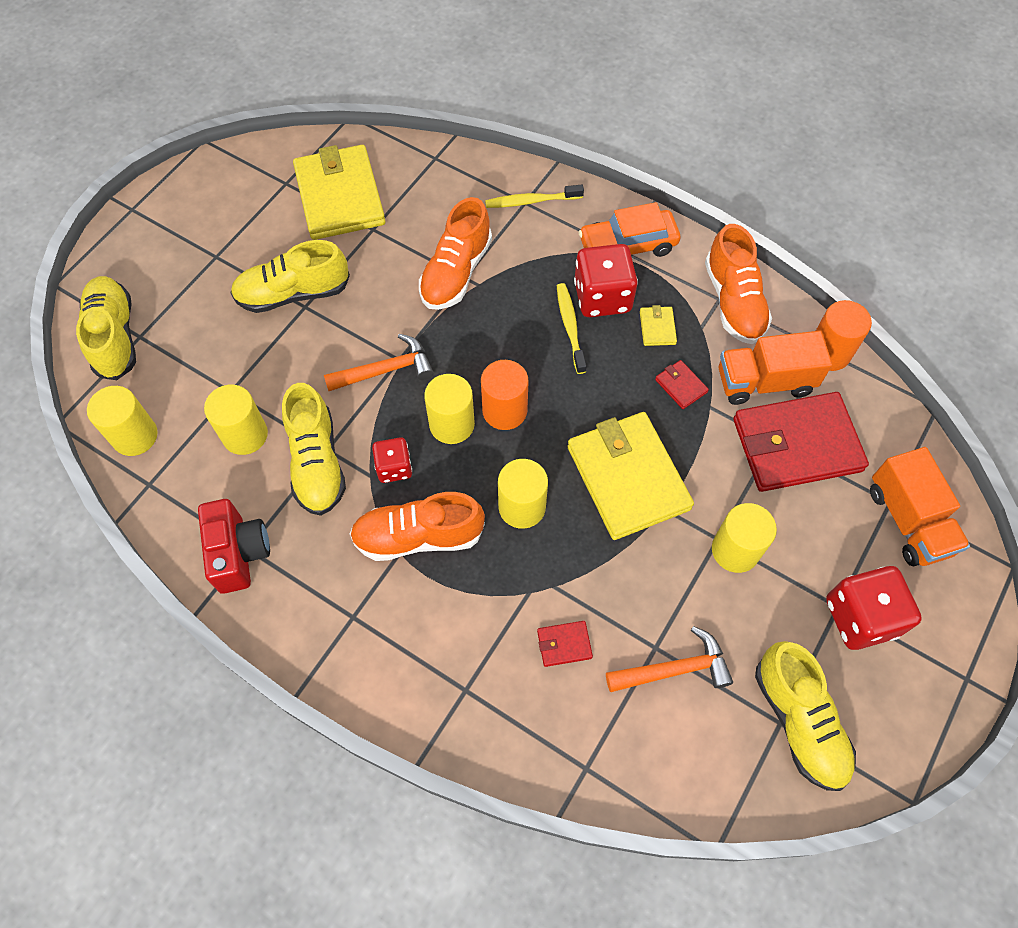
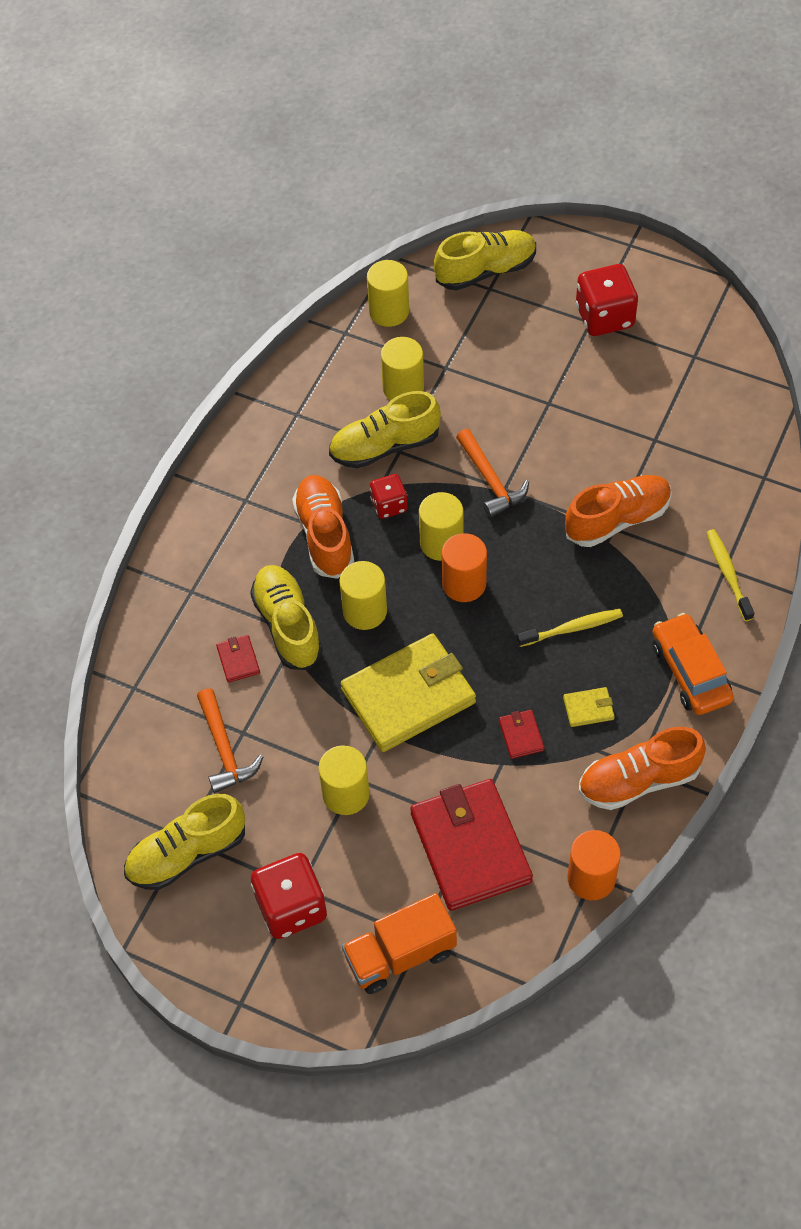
camera: 85 degrees right, 5 degrees down
red camera [198,499,270,594] -> none
yellow shoe [230,240,350,313] -> yellow shoe moved to [250,565,323,670]
yellow wallet [293,145,385,240] -> none
orange shoe [419,197,492,310] -> orange shoe turned 135 degrees clockwise [565,475,672,547]
red dice [574,244,638,317] -> red dice moved to [576,264,638,336]
red wallet [655,360,709,409] -> red wallet turned 60 degrees counterclockwise [499,710,544,759]
orange truck [719,331,832,405] -> none

